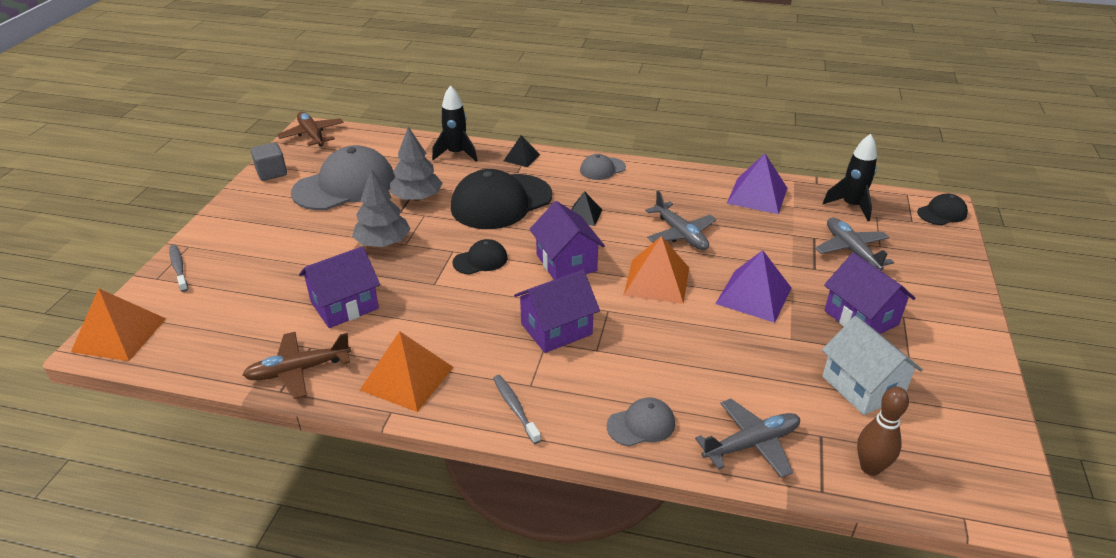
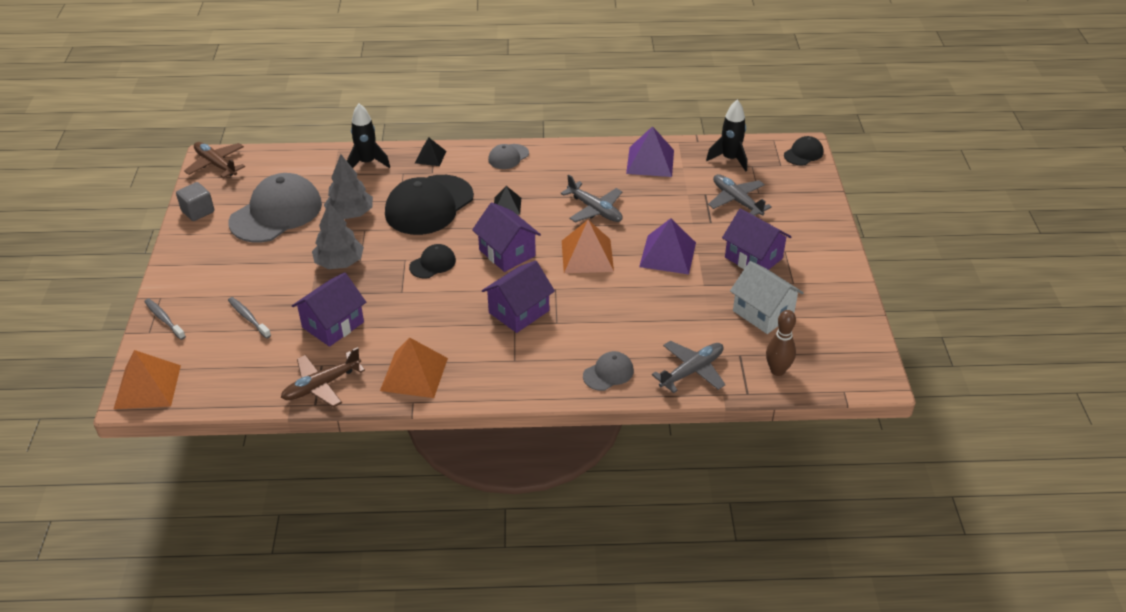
camera: 15 degrees left, 5 degrees up
grey toothbrush [493,375,541,444] -> grey toothbrush moved to [228,297,271,339]

